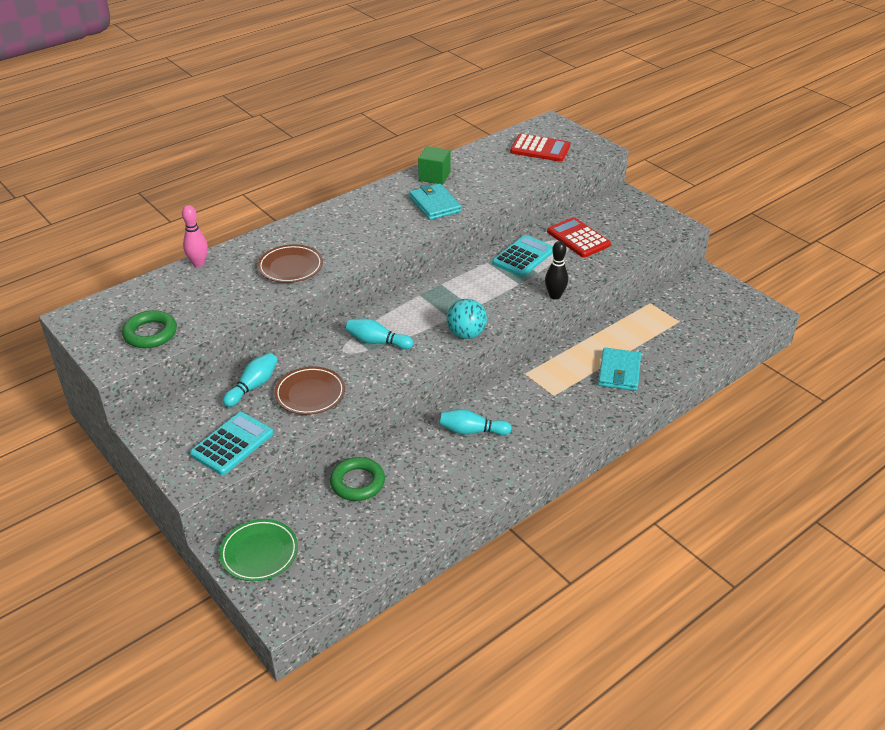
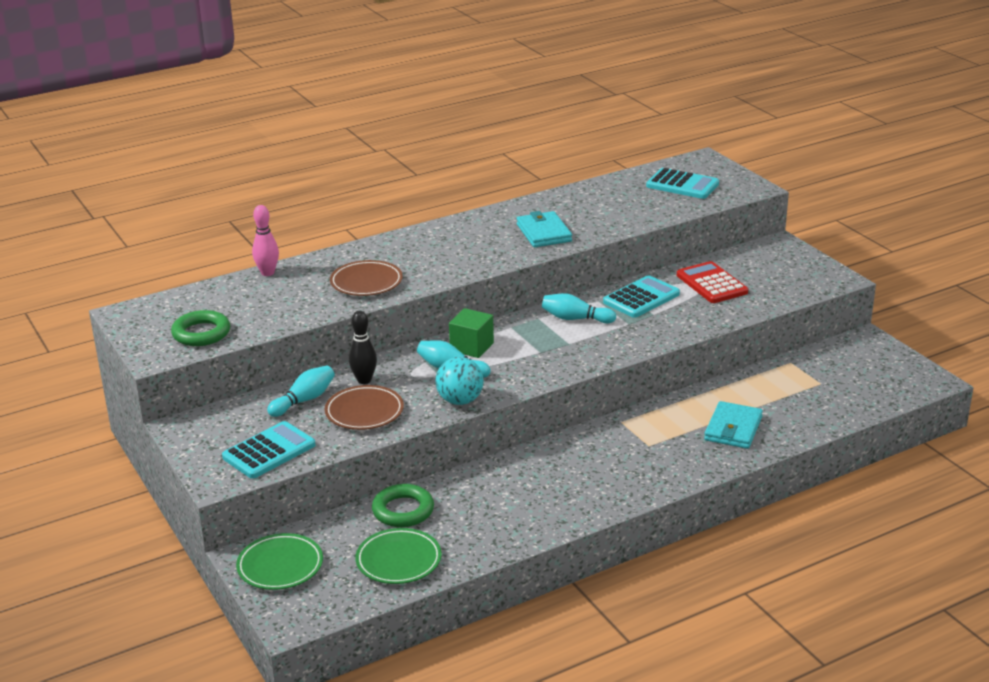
camera: 10 degrees right, 10 degrees down
green cube [418,146,451,185] -> green cube moved to [449,308,494,358]
turquoise bowling pin [440,409,512,435] -> turquoise bowling pin moved to [542,293,616,324]
turquoise ball [446,299,487,339] -> turquoise ball moved to [435,357,484,405]
red calculator [510,134,570,162] -> turquoise calculator [646,168,719,199]
black bowling pin [545,241,568,300] -> black bowling pin moved to [349,311,377,384]
none -> green plate [355,528,442,584]

